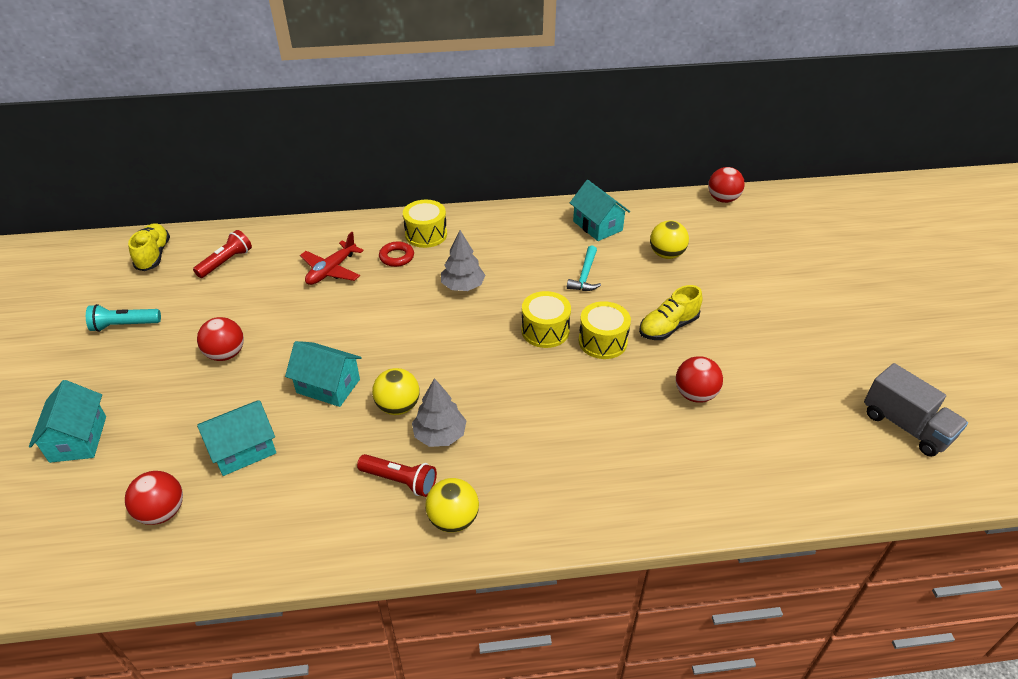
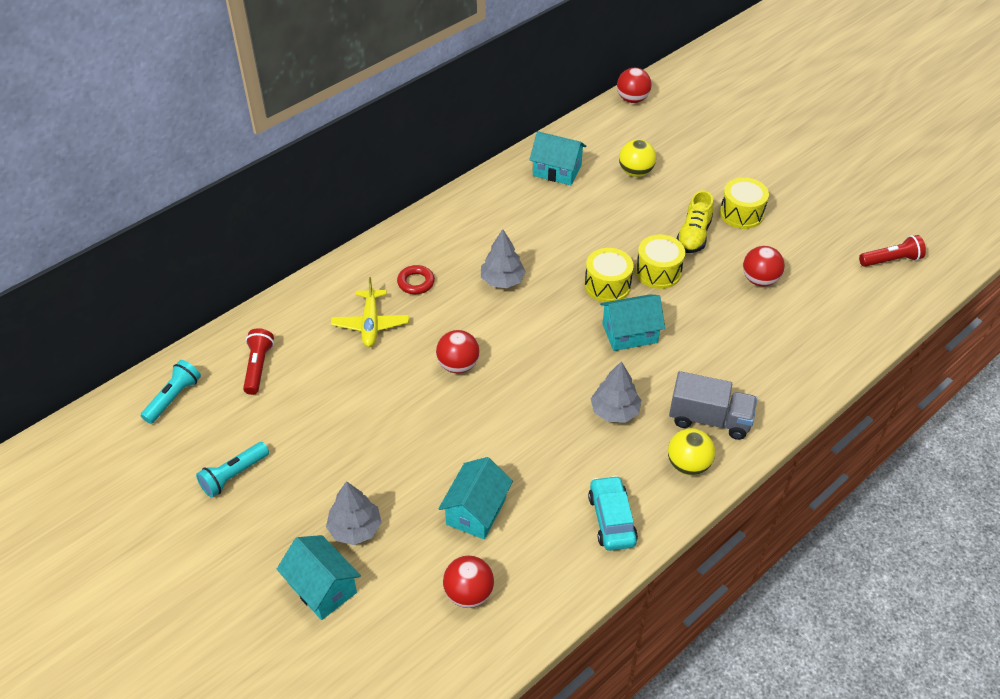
camera: 35 degrees left, 5 degrees up
yellow shoe [128,223,170,271] -> turquoise flashlight [141,360,201,424]
red ball [197,317,244,361] -> red ball moved to [436,330,480,374]
turquoise house [285,341,362,407] -> turquoise house moved to [600,294,665,351]
red plane [300,232,364,285] -> yellow plane [331,277,409,347]
red flashlight [357,454,437,497] -> red flashlight moved to [859,235,926,267]
yellow ball [372,368,420,415] -> none
yellow drum [403,200,447,248] -> yellow drum moved to [720,177,769,229]
turquoise hammer [567,246,601,291] -> none
grey truck [864,363,968,457] -> grey truck moved to [669,371,757,440]
none -> grey tree [326,481,382,545]
none -> turquoise car [588,475,638,551]

